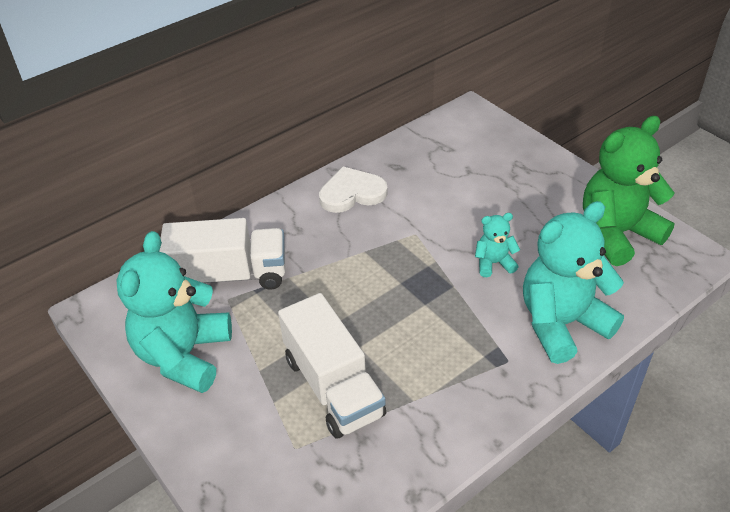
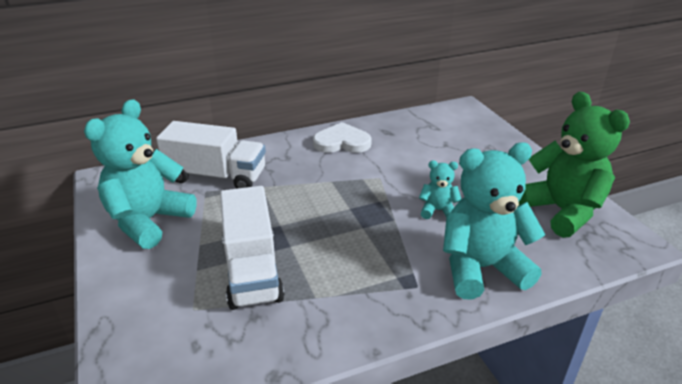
camera: 15 degrees right, 10 degrees down
green teddy bear [583,116,675,266] -> green teddy bear turned 75 degrees clockwise [519,92,630,238]

